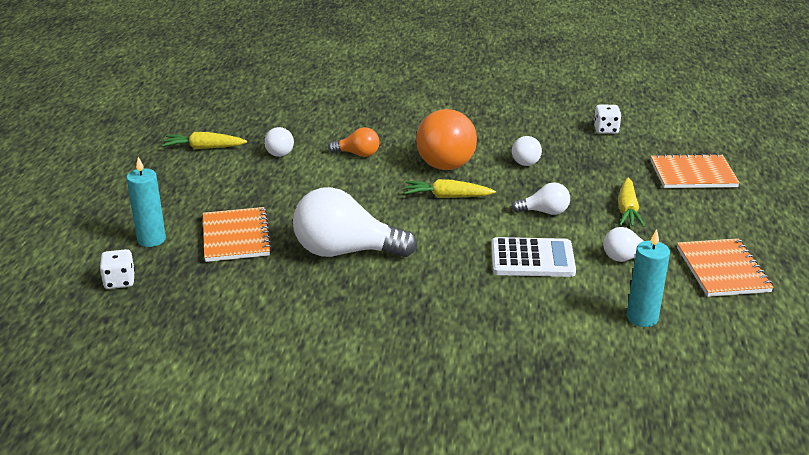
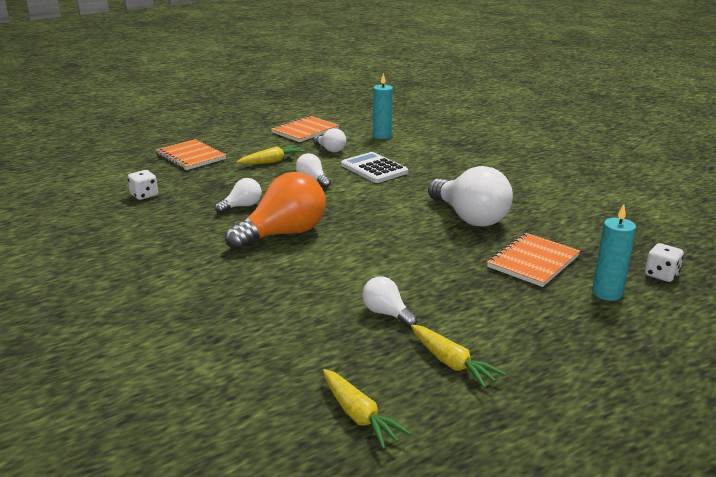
camera: 130 degrees left, 5 degrees down
white light bulb [264,127,294,157] -> white light bulb turned 90 degrees counterclockwise [362,277,418,328]
orange light bulb [328,127,380,157] -> none
yellow carrot [404,179,496,198] -> yellow carrot moved to [323,369,412,449]

